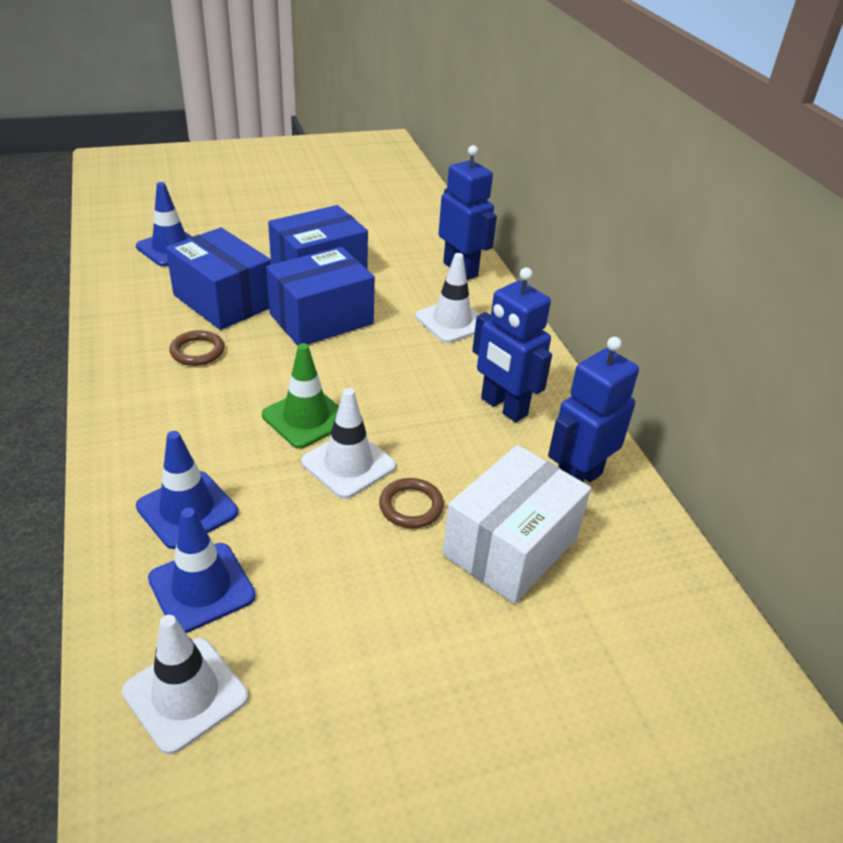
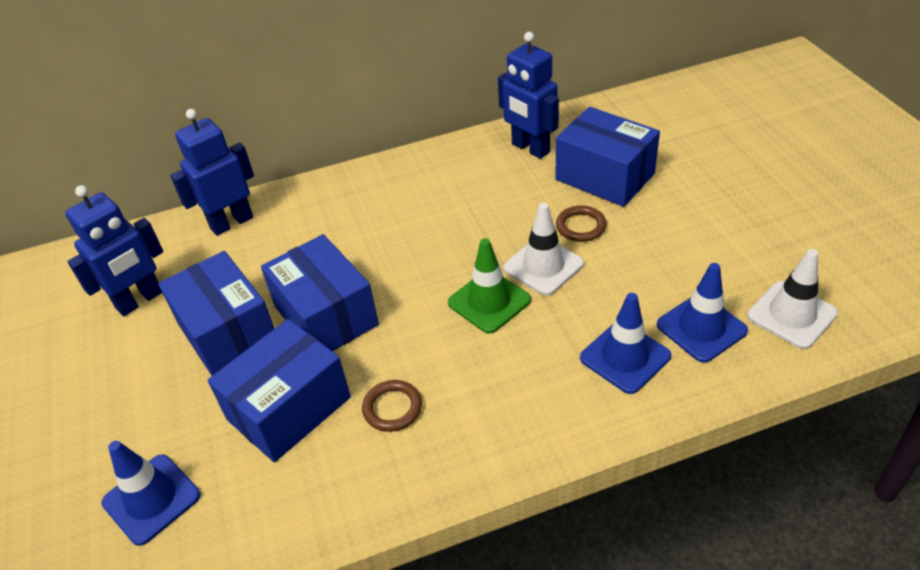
camera: 85 degrees left, 5 degrees up
white traffic cone [415,253,480,343] -> none
white box [443,445,591,604] -> blue box [555,107,660,207]
blue robot [472,267,552,422] -> blue robot moved to [65,185,163,316]

